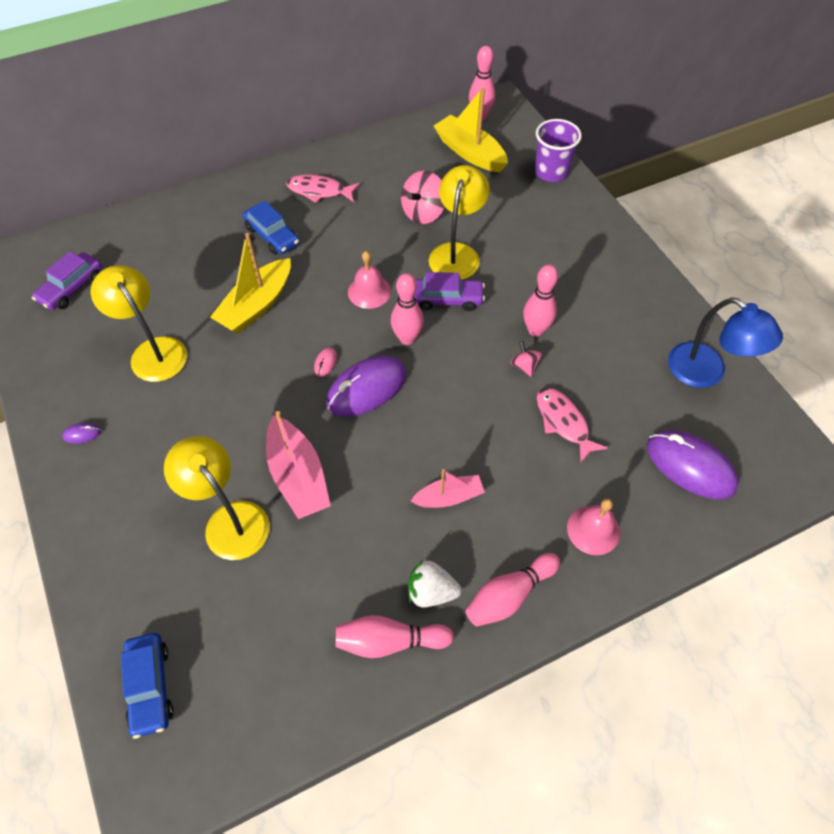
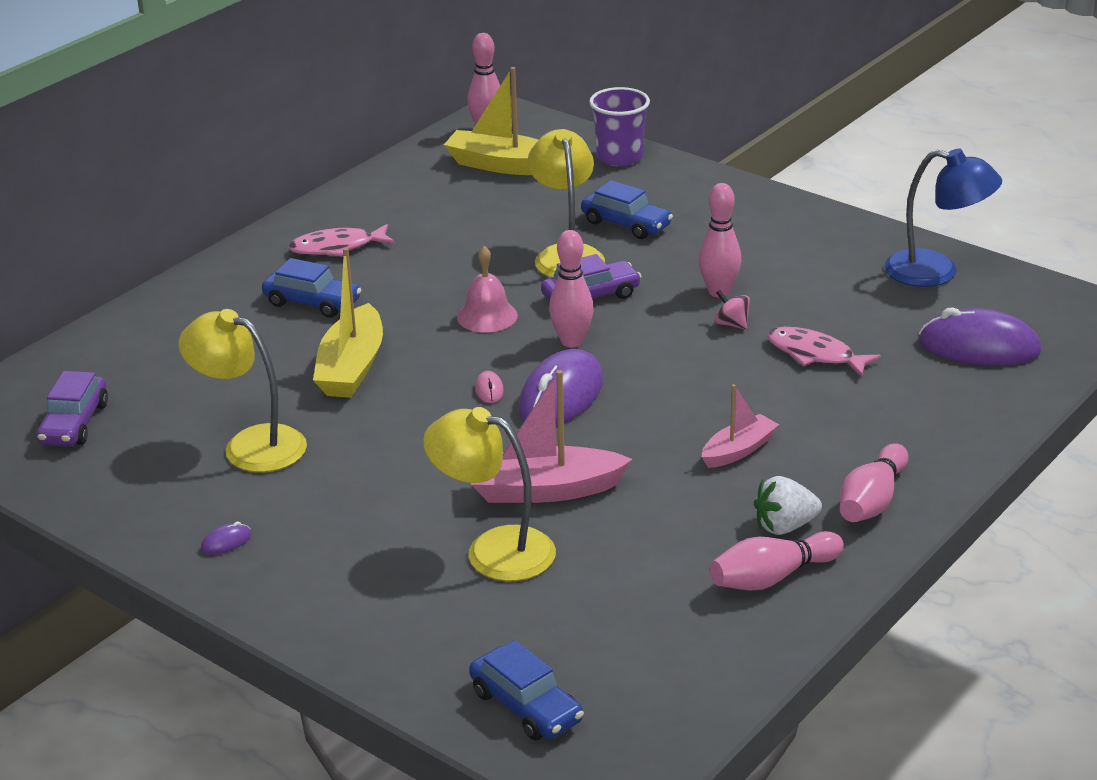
camera: 25 degrees left, 25 degrees down
pink boat [266,411,331,519] -> pink boat turned 135 degrees clockwise [471,370,632,503]
pink spinning top [401,171,445,224] -> none
pink bell [567,498,620,555] -> none
none -> blue car [581,180,673,239]

